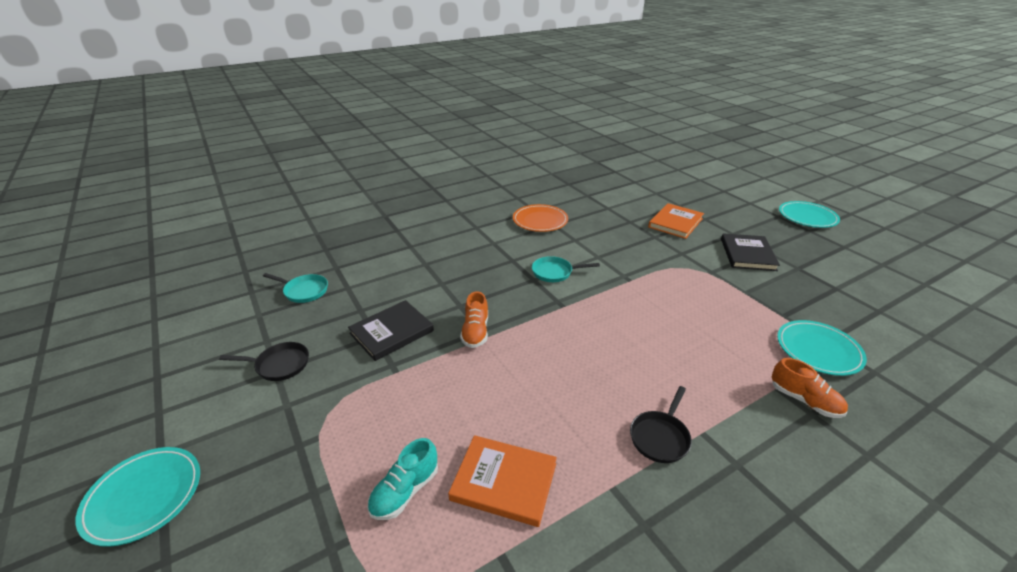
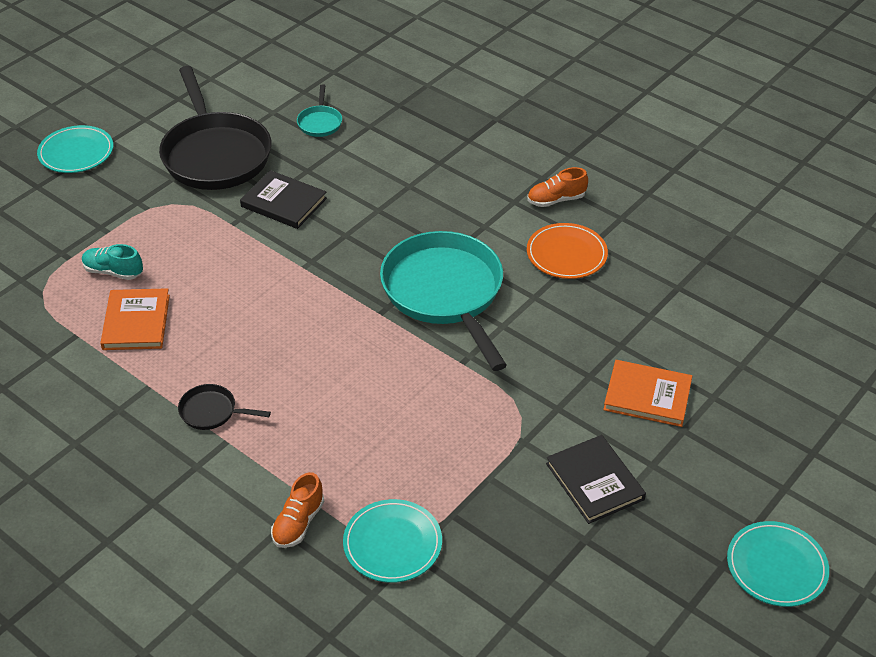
camera: 70 degrees right, 10 degrees up
black pan [219,342,309,381] -> black pan [159,66,271,190], size x2.37
orange shoe [460,291,488,348] -> orange shoe moved to [527,167,588,207]
turquoise pan [532,256,600,282] -> turquoise pan [380,231,507,371], size x2.37
black book [721,233,780,271] -> black book turned 75 degrees clockwise [546,435,646,524]

